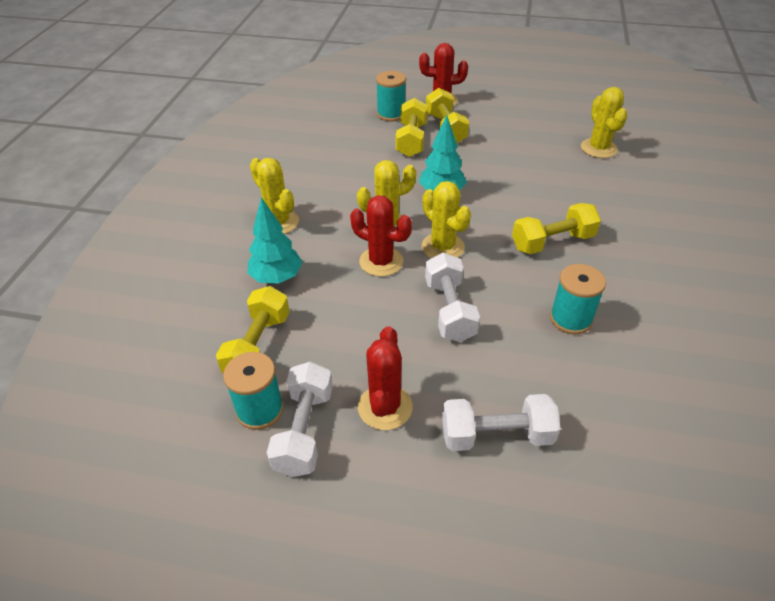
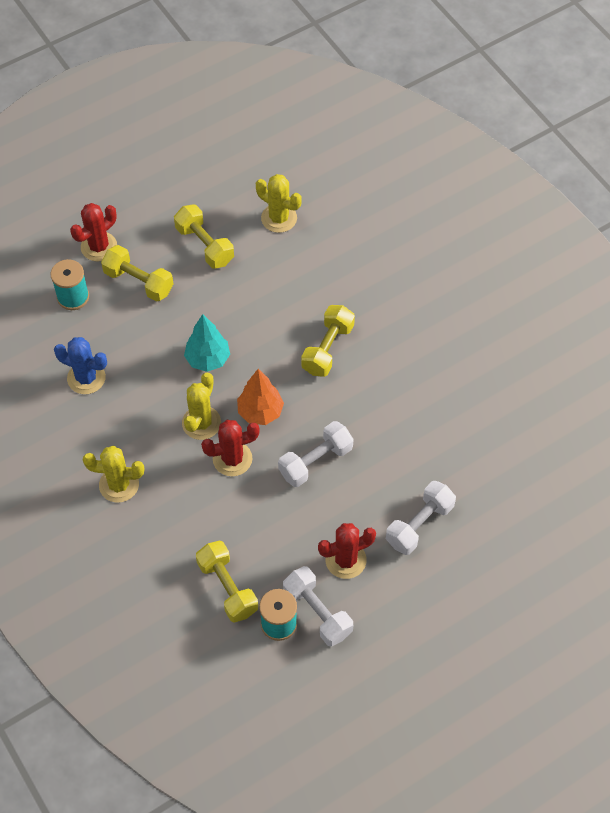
camera: 45 degrees left, 15 degrees up
turquoise tree [247,197,303,284] -> none
red cactus [358,326,413,430] -> red cactus turned 75 degrees counterclockwise [318,523,376,579]
yellow dumbbell [396,98,428,157] -> yellow dumbbell moved to [174,205,234,269]
yellow cactus [422,181,471,258] -> orange tree [237,369,284,425]
white dumbbell [425,253,480,342] -> white dumbbell turned 75 degrees counterclockwise [278,421,353,487]
turquoise spool [550,264,606,335] -> none
none -> blue cactus [54,337,107,394]

